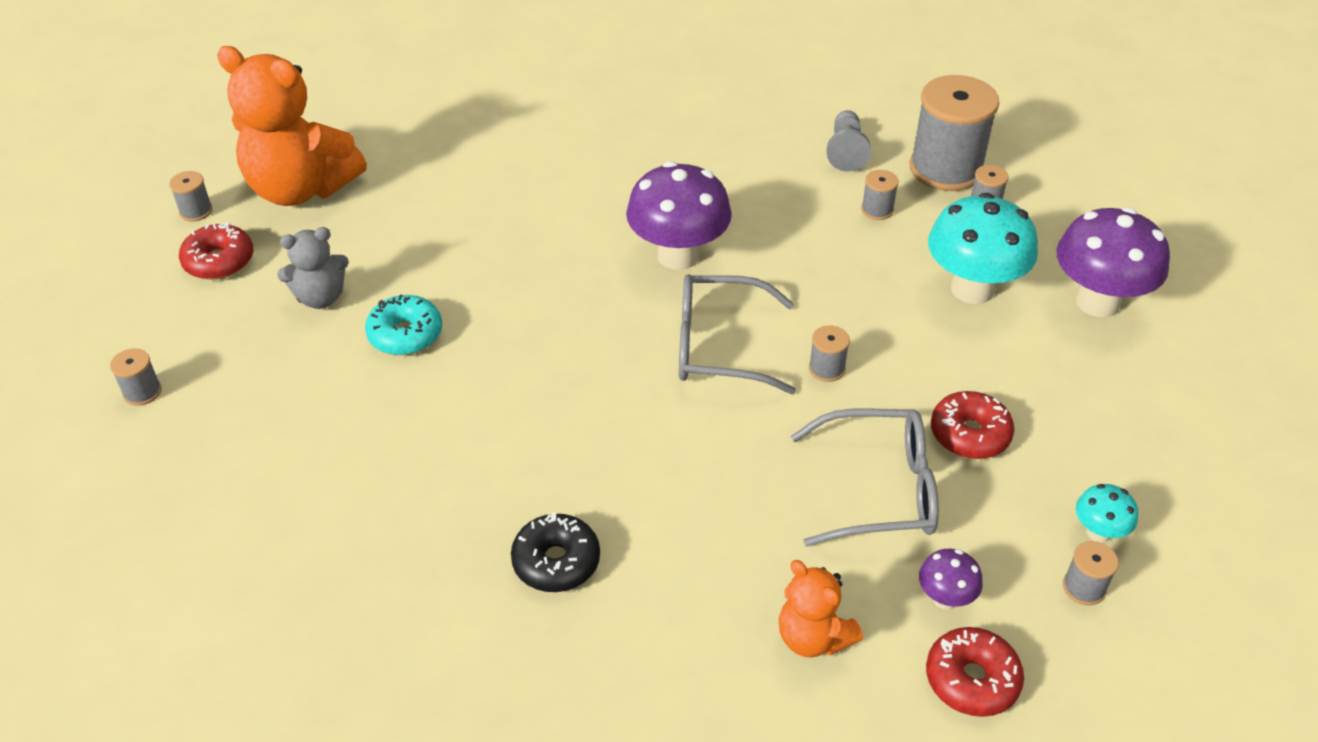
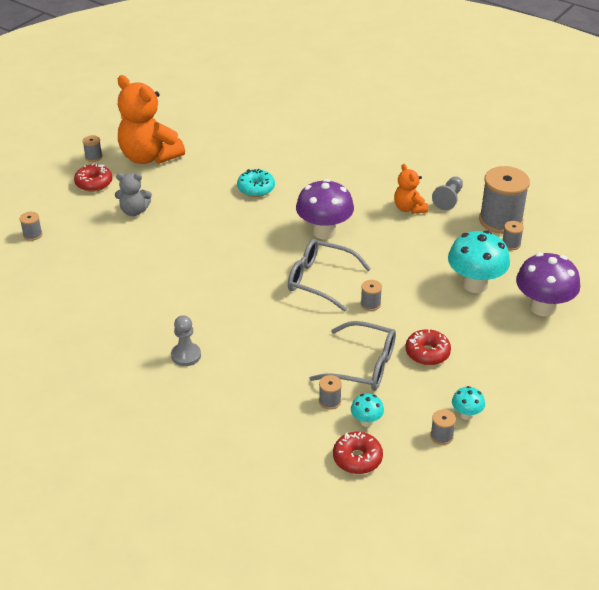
camera: 20 degrees right, 5 degrees down
turquoise donut [365,294,442,355] -> turquoise donut moved to [237,169,275,197]
black donut [511,512,600,592] -> grey pawn [171,315,201,366]
orange teddy bear [779,560,863,657] -> orange teddy bear moved to [394,164,428,214]
grey spool [861,170,899,220] -> grey spool moved to [319,375,342,410]
purple mushroom [919,549,983,610] -> turquoise mushroom [351,393,384,427]

